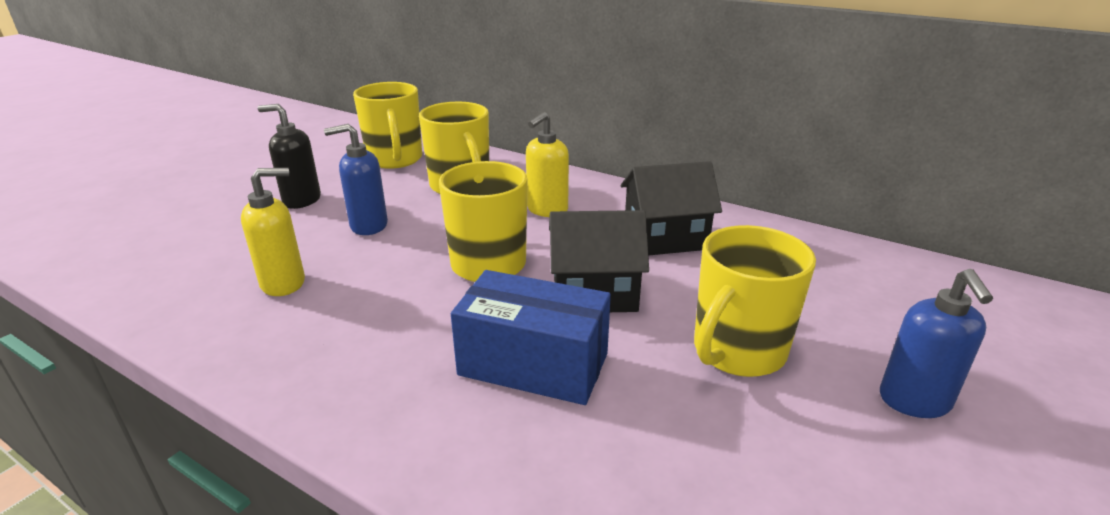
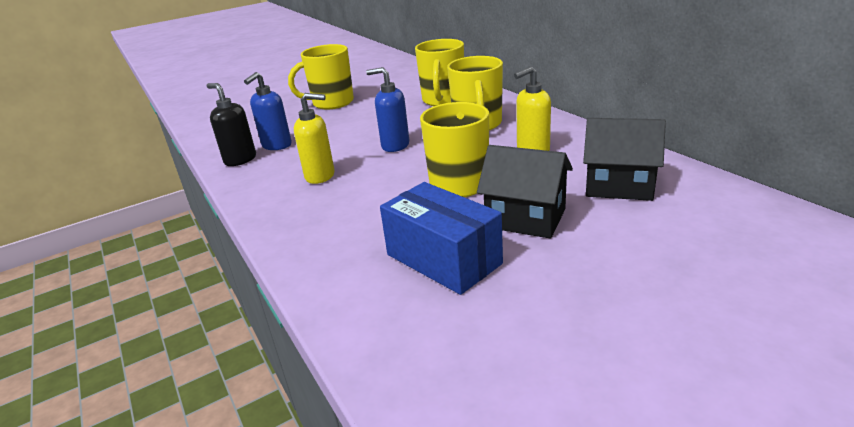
camera: 30 degrees right, 0 degrees up
black soap dispenser [258,104,321,209] -> black soap dispenser moved to [207,83,256,166]
yellow mug [694,225,816,377] -> yellow mug moved to [288,44,354,110]
blue soap dispenser [880,269,993,418] -> blue soap dispenser moved to [244,72,292,150]

